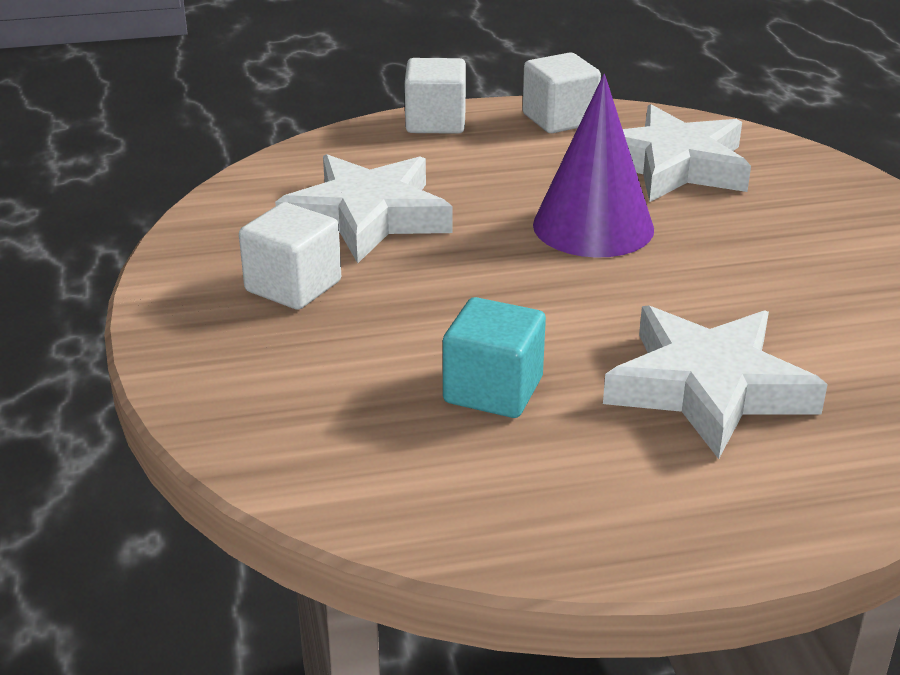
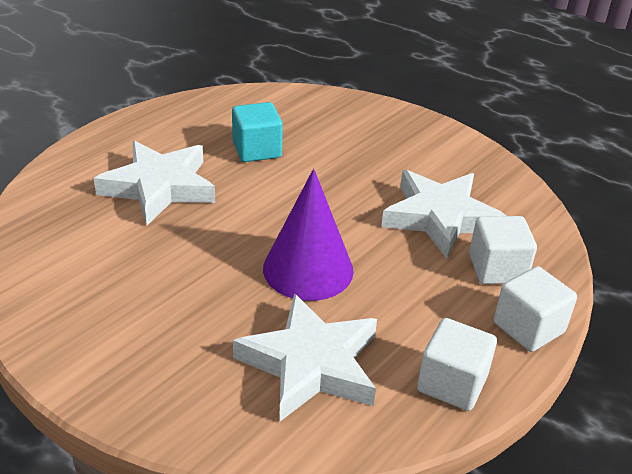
camera: 140 degrees right, 5 degrees up
white cube [239,202,341,310] -> white cube moved to [469,216,537,284]

